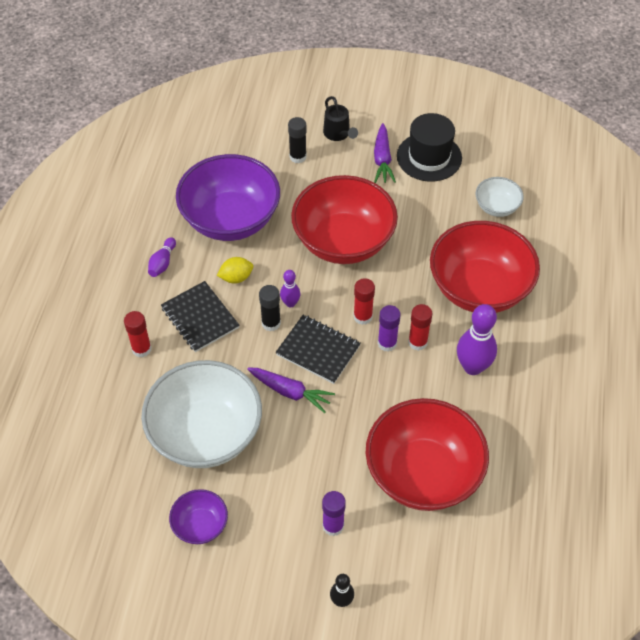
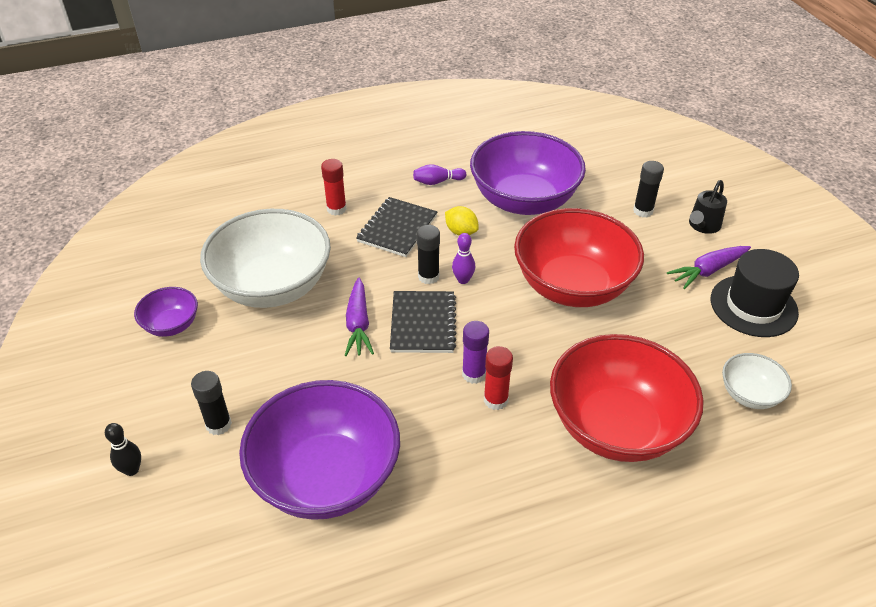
camera: 60 degrees right, 10 degrees down
purple glue stick [322,491,346,536] -> black glue stick [191,371,232,435]
red glue stick [353,278,375,325] -> none
red bowl [366,398,489,511] -> purple bowl [239,380,400,520]
purple bowling pin [457,304,497,375] -> none

